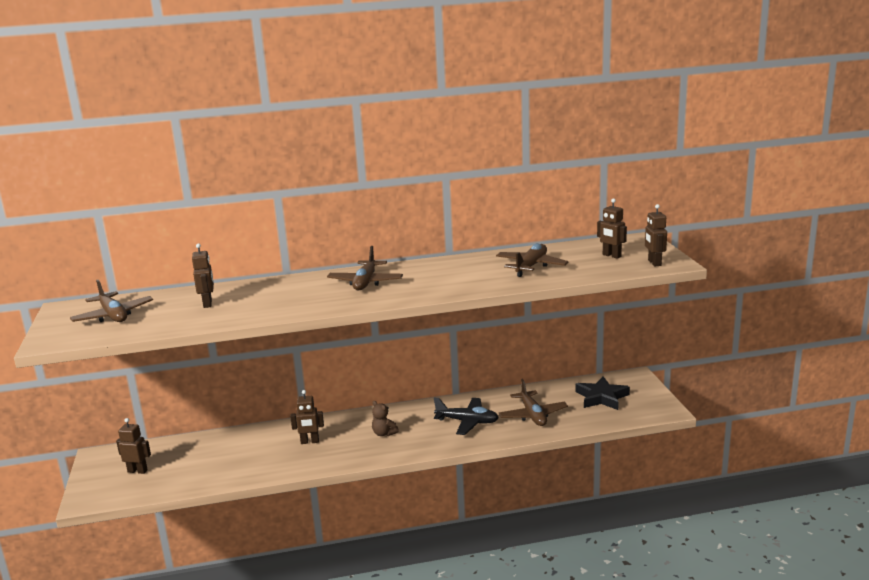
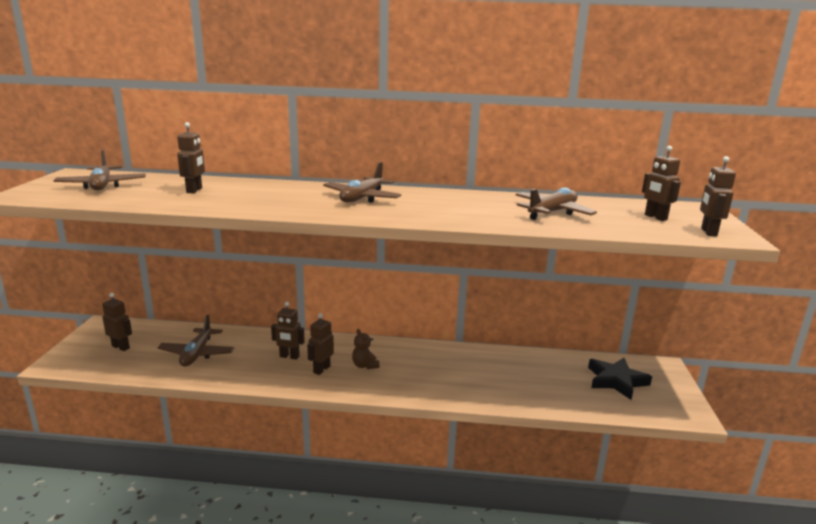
camera: 15 degrees right, 0 degrees up
black plane [434,397,499,435] -> none
brown plane [499,379,568,426] -> brown plane moved to [157,315,234,367]
none -> brown robot [307,313,334,375]

